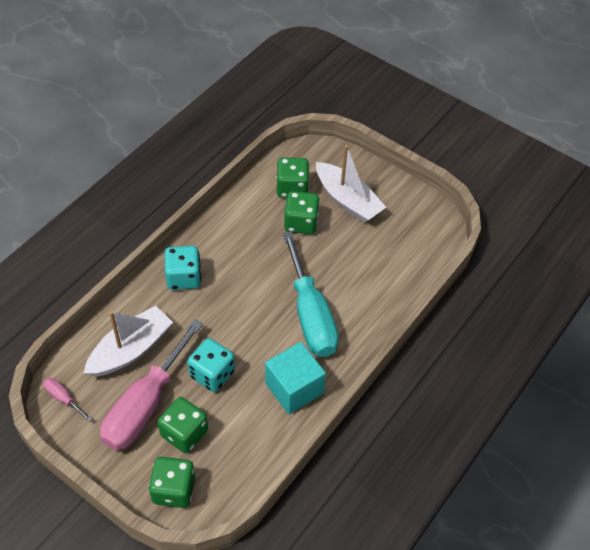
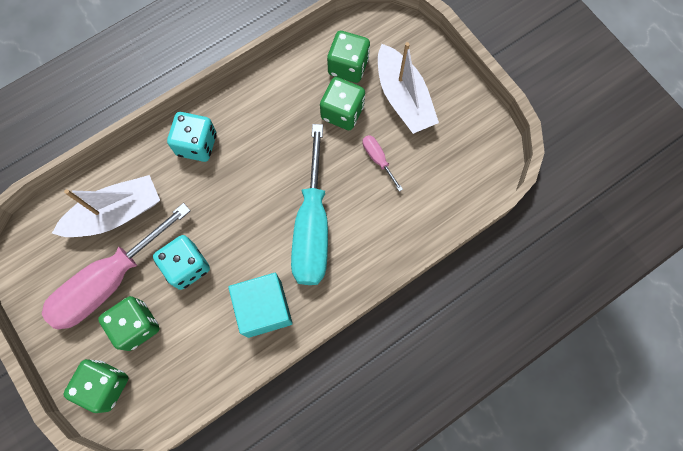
camera: 20 degrees right, 20 degrees up
pink screwdriver [43,378,92,422] -> pink screwdriver moved to [363,135,403,192]

